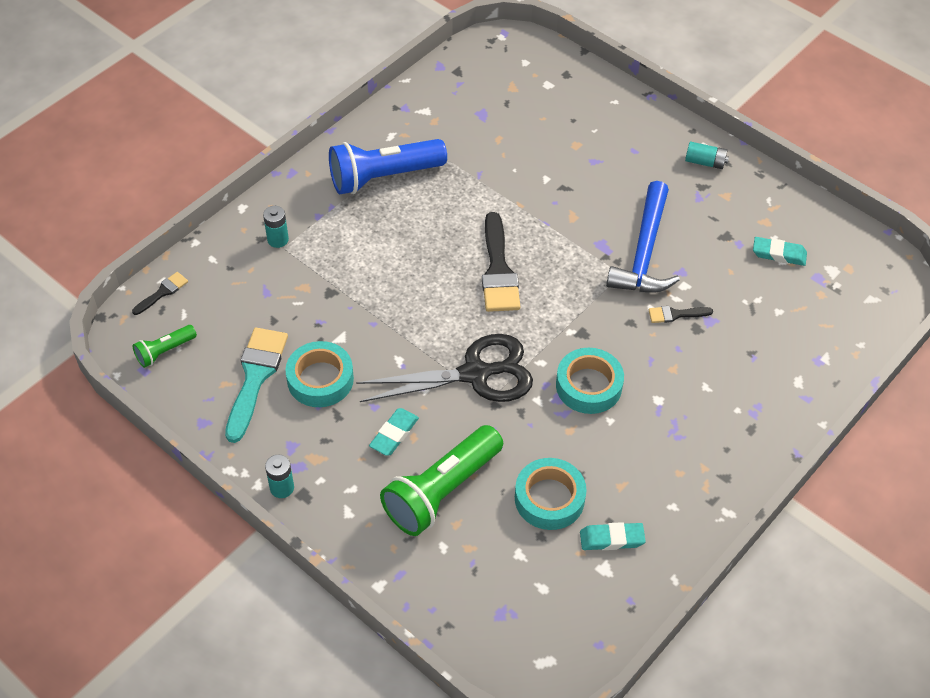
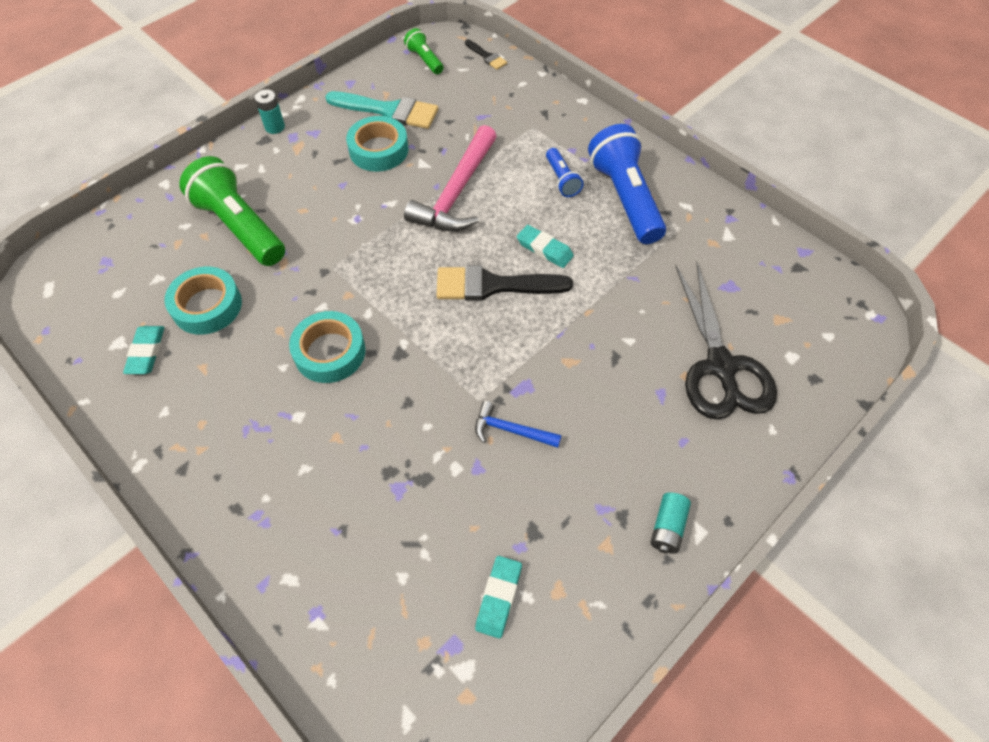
camera: 95 degrees right, 5 degrees up
turquoise battery [263,206,289,248] -> none
black scissors [356,334,533,402] -> black scissors moved to [675,262,777,420]
turquoise eraser [369,408,419,456] -> turquoise eraser moved to [517,225,574,268]
blue hammer [606,181,680,293] -> blue hammer [475,401,561,448], size x0.51
black brush [649,306,713,323] -> none
none -> pink hammer [404,125,497,232]
none -> blue flashlight [546,148,584,197]

